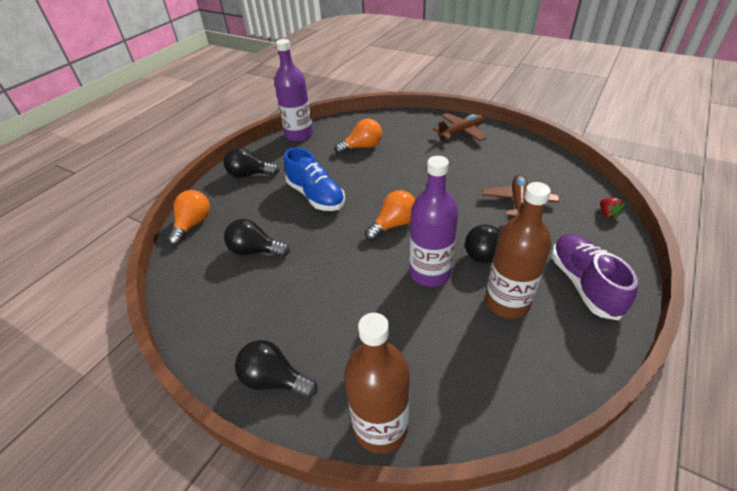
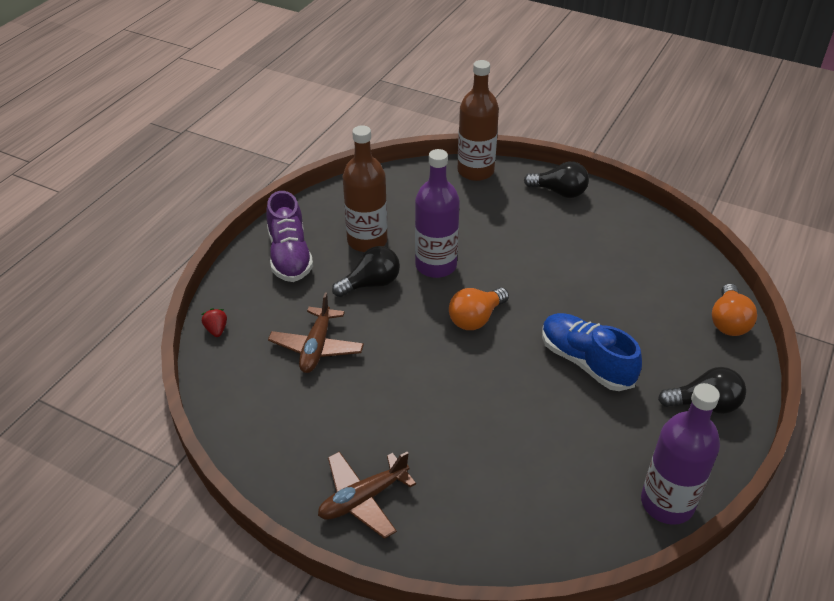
camera: 175 degrees right, 0 degrees up
black light bulb [224,219,290,257] -> none
orange light bulb [335,119,382,154] -> none

